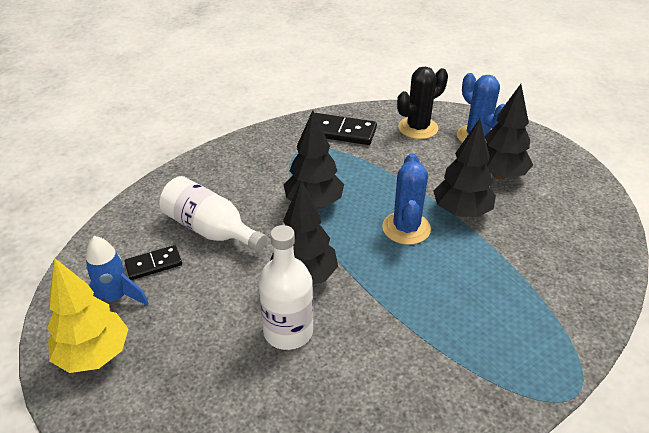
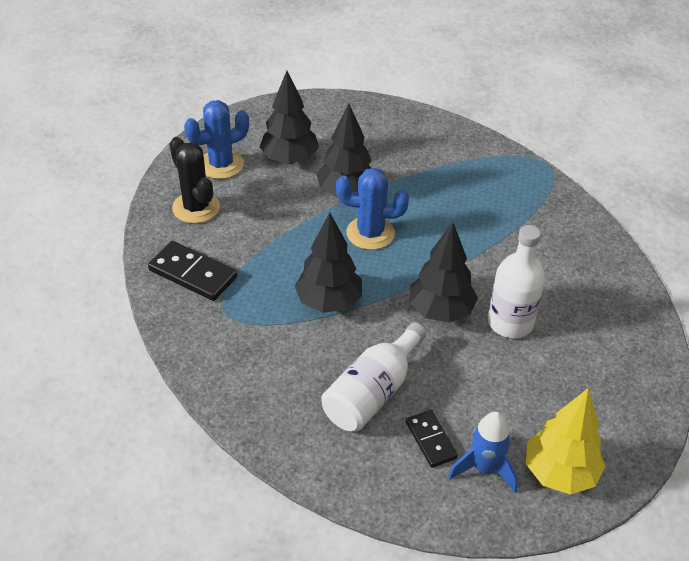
camera: 90 degrees left, 5 degrees up
black domino [315,113,377,145] -> black domino turned 75 degrees counterclockwise [148,241,237,301]

